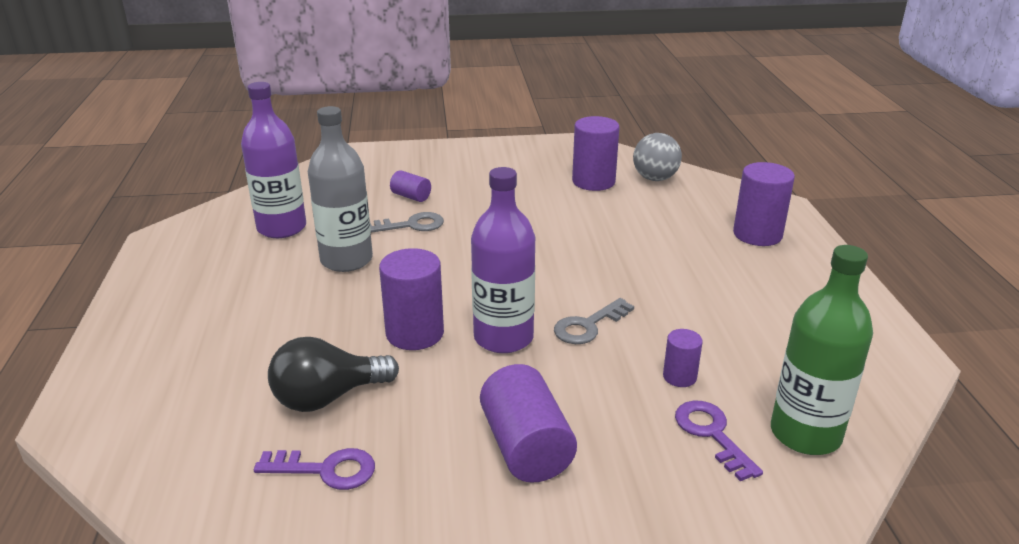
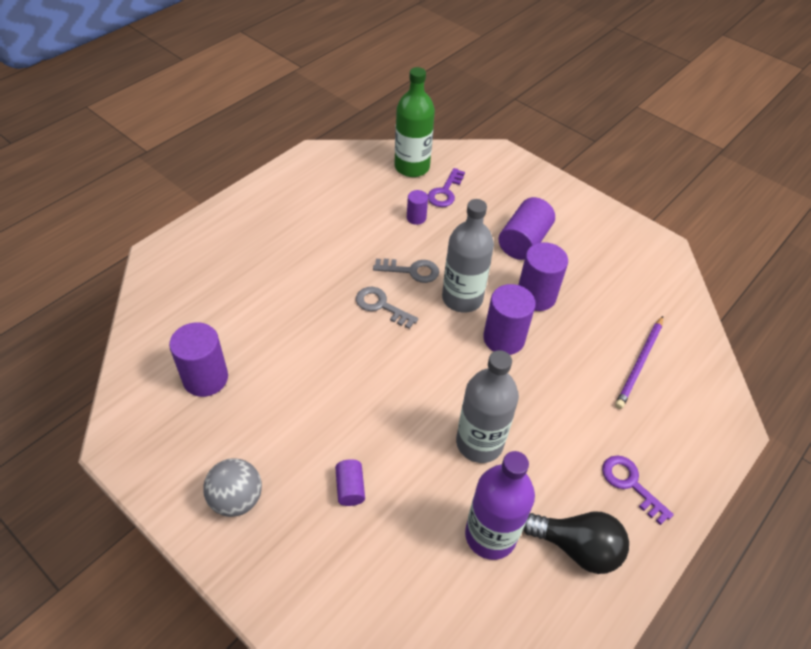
camera: 135 degrees left, 20 degrees up
purple key [254,448,375,490] -> purple key moved to [602,455,674,525]
black light bulb [268,337,399,412] -> black light bulb moved to [523,512,629,574]
grey key [370,212,444,233] -> grey key moved to [356,287,418,329]
purple bottle [471,167,535,353] -> grey bottle [442,199,494,313]
grey ball [633,133,682,181] -> grey ball moved to [203,458,262,517]
purple cylinder [733,162,795,246] -> purple cylinder moved to [518,242,568,311]
none -> purple pencil [615,316,663,409]

